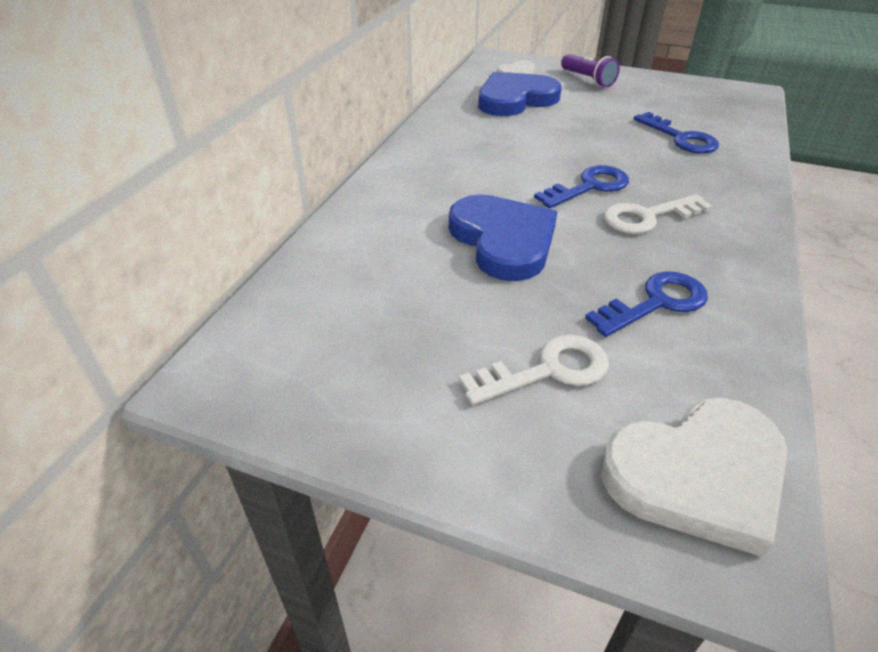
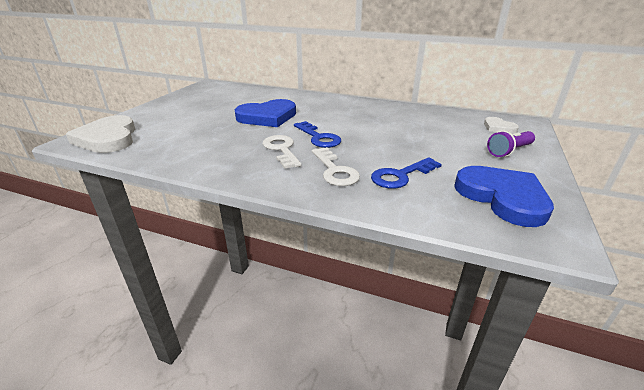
camera: 90 degrees right, 10 degrees down
white key [459,335,609,405] -> white key moved to [312,147,360,186]
blue heart [478,72,562,116] -> blue heart moved to [454,166,554,227]
blue key [585,271,708,337] -> none

